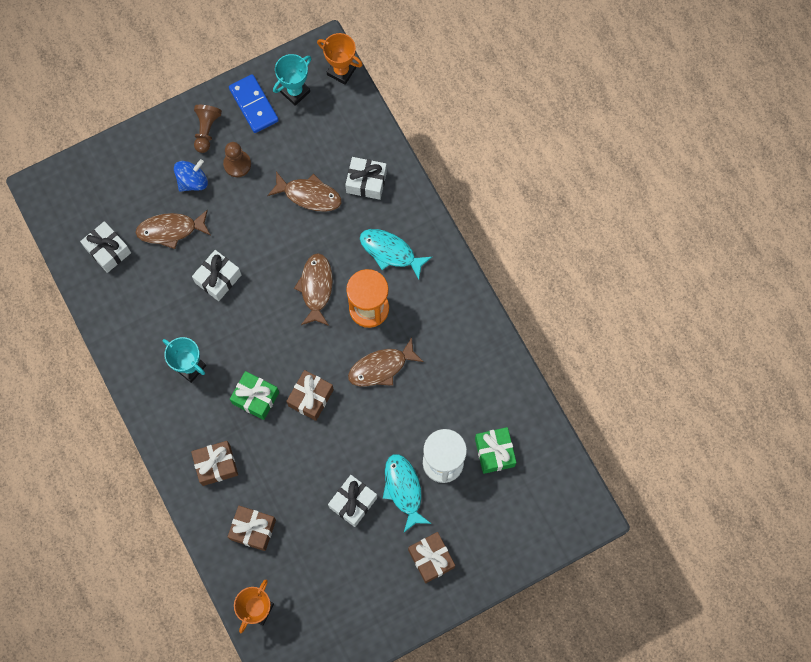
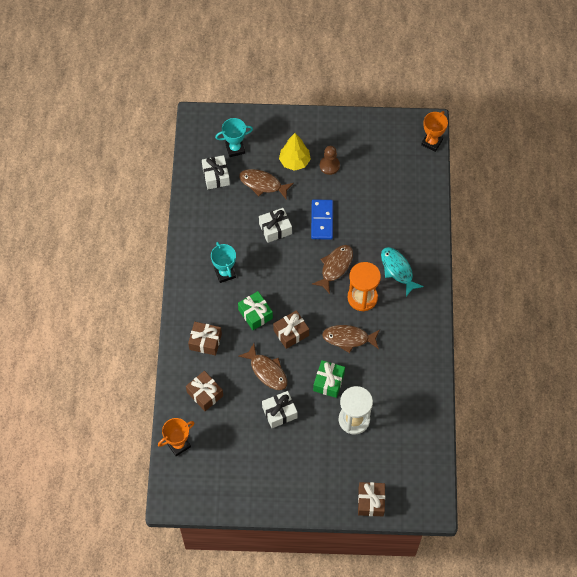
camera: 30 degrees right, 10 degrees down
blue spinning top [174,159,208,192] -> yellow tree [279,133,311,171]
brown pawn [194,105,222,153] -> none
blue domino [229,74,279,133] -> blue domino moved to [311,199,333,240]
brown fish [267,171,342,212] -> brown fish moved to [239,343,287,390]
turquoise trophy [273,54,311,106] -> turquoise trophy moved to [215,118,253,157]
orange trophy [317,33,363,85] -> orange trophy turned 60 degrees clockwise [421,111,448,152]
white gift [345,157,387,200] -> none
turquoise fish [383,454,432,532] -> none
brown gift [408,532,455,583] -> brown gift moved to [358,482,385,516]
green gift [475,427,517,474] -> green gift moved to [313,360,345,398]

